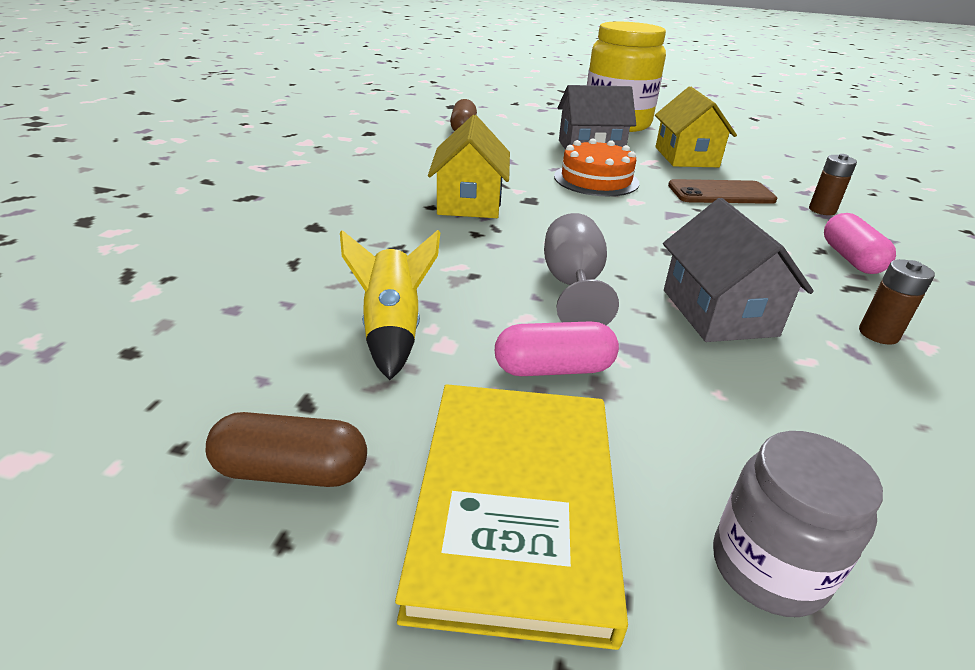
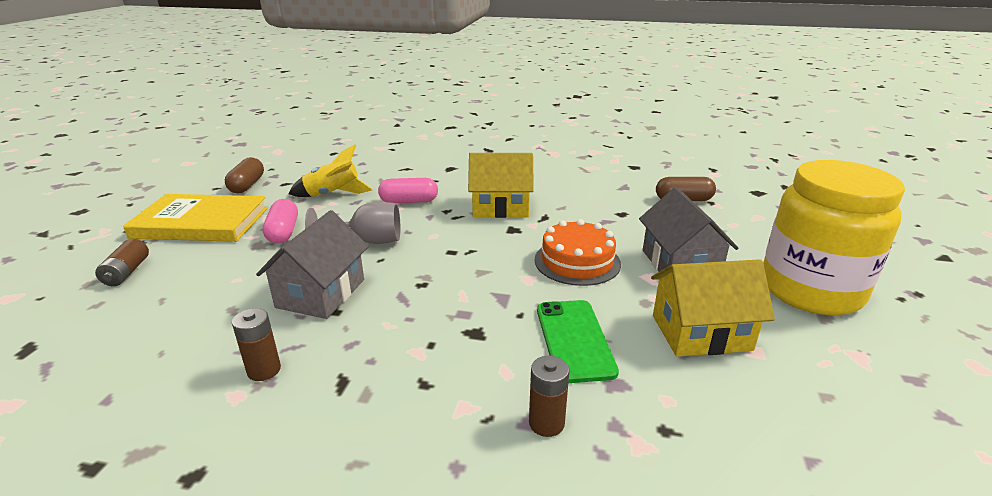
camera: 90 degrees right, 5 degrees down
grey house [663,198,814,342] -> grey house turned 60 degrees counterclockwise [256,210,369,319]
brown phone [668,179,777,204] -> green phone [537,300,619,383]
grey jar [713,431,883,617] -> brown battery [95,239,149,286]
pink capsule [824,213,896,274] -> pink capsule moved to [378,178,438,203]

